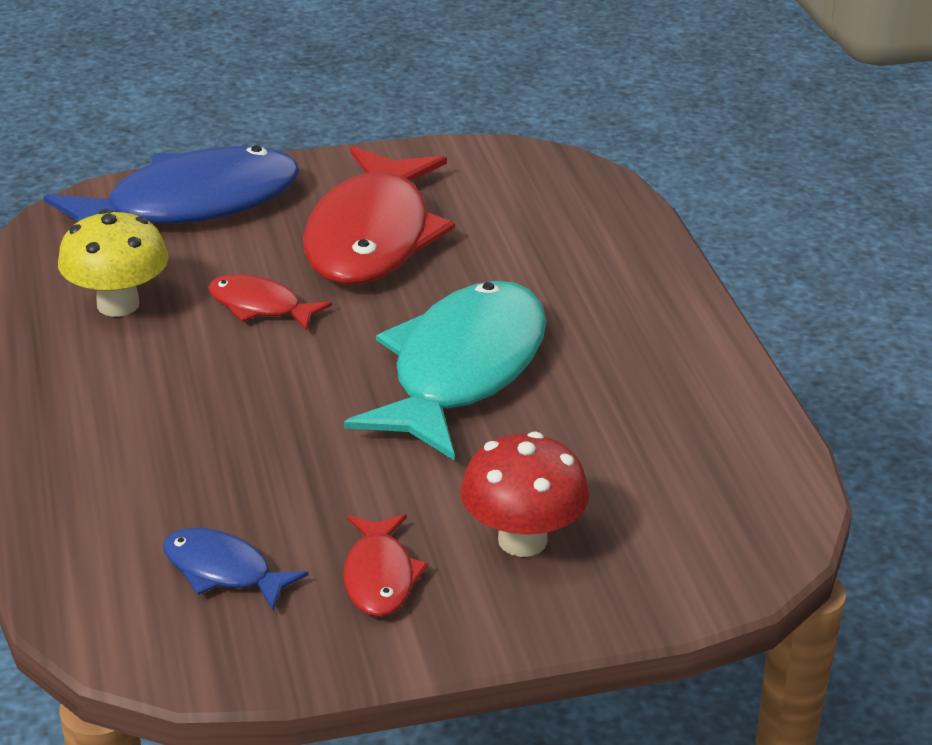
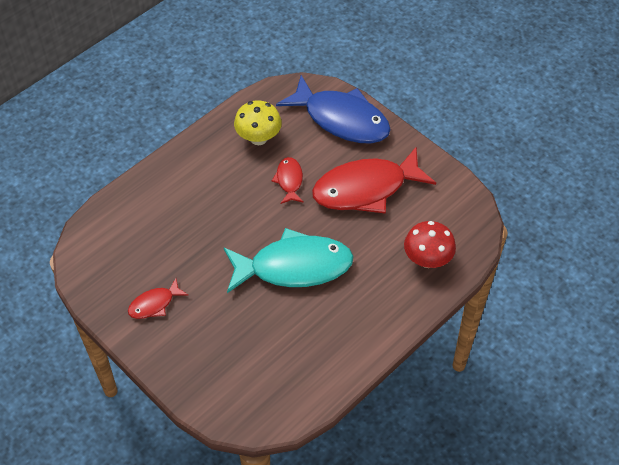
camera: 60 degrees right, 20 degrees up
blue fish [163,528,308,610] -> none
red mushroom [460,432,589,557] -> red mushroom moved to [404,221,456,268]

